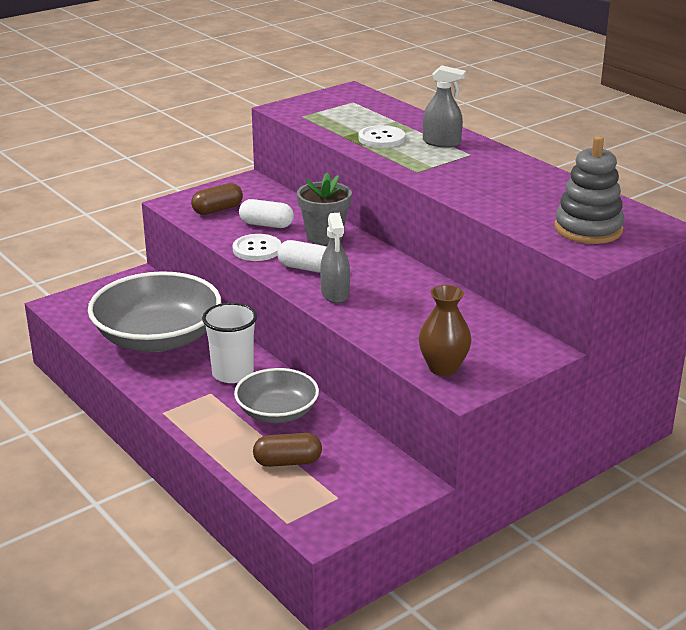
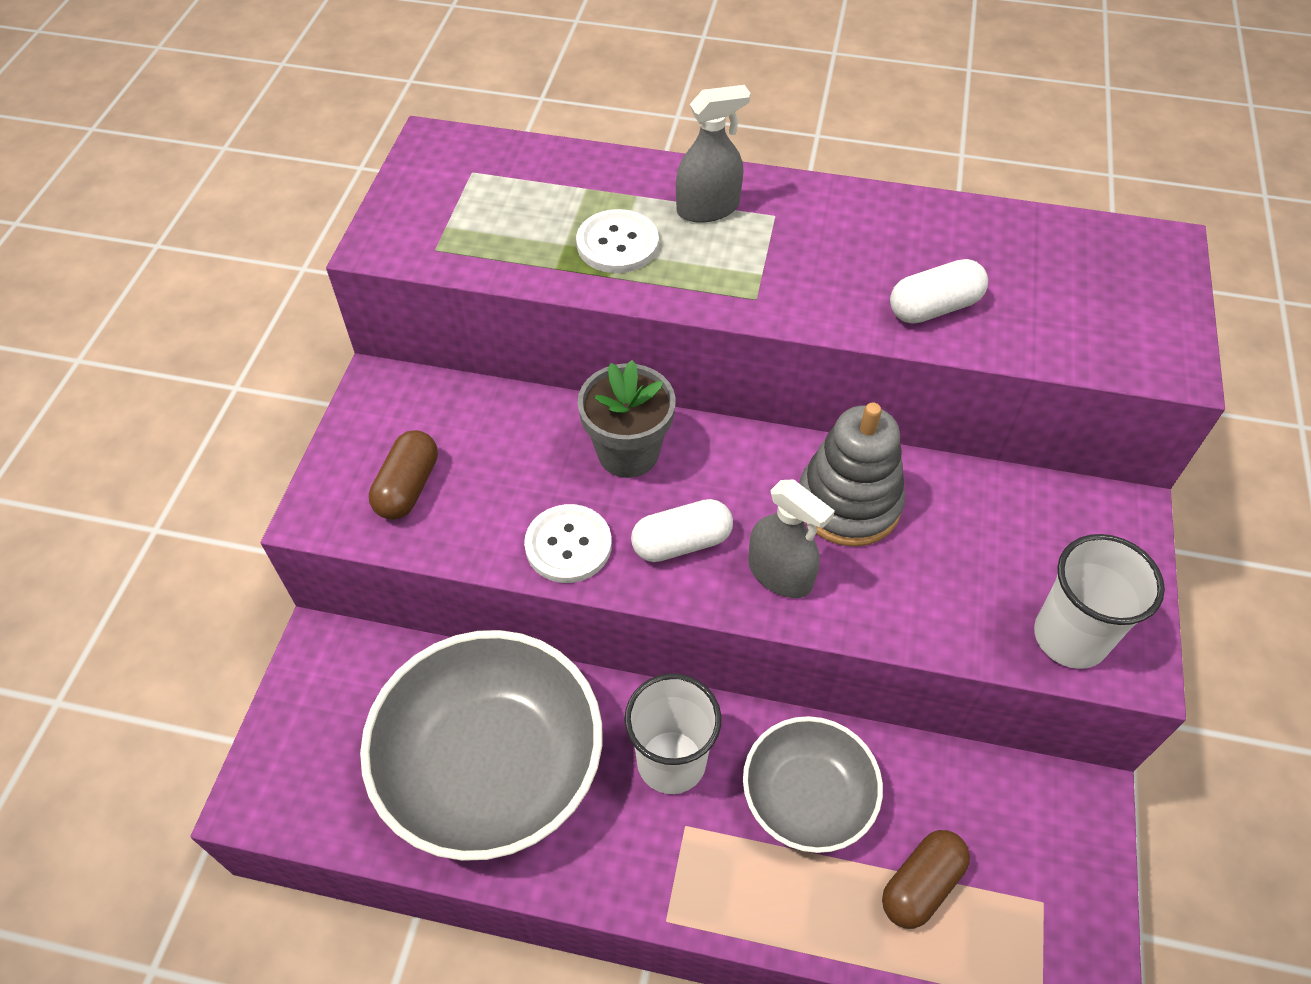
camera: 40 degrees left, 25 degrees up
white capsule [239,199,294,228] -> white capsule moved to [890,259,988,323]
brown vase [418,285,472,376] -> white cup [1034,534,1165,669]
grey stacking toy [554,136,624,244] -> grey stacking toy moved to [799,403,905,547]

